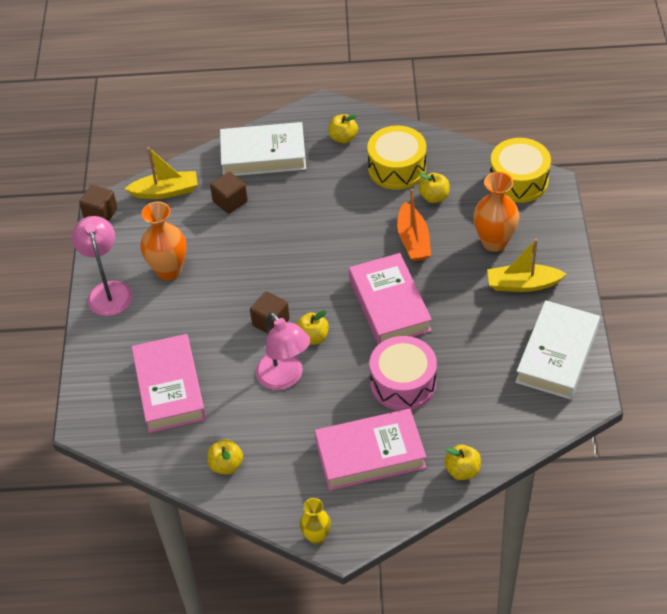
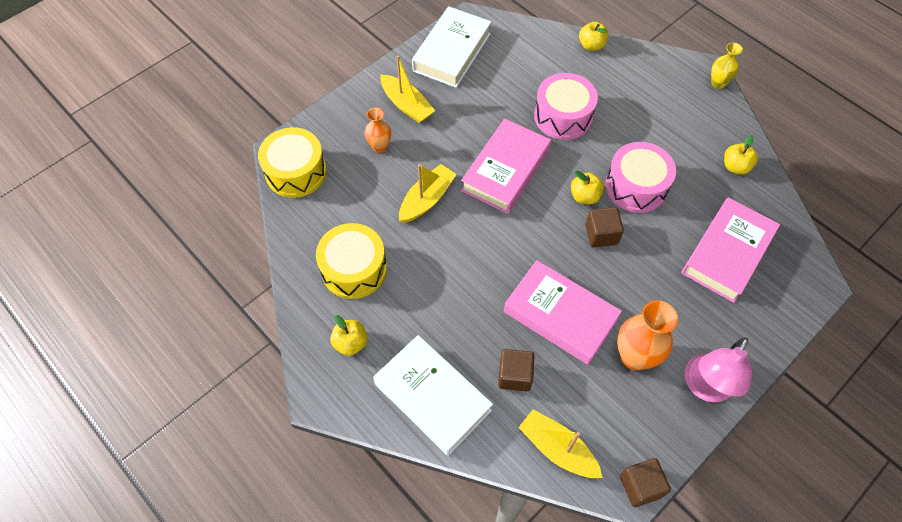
camera: 135 degrees left, 10 degrees up
pink lamp [256,312,310,390] -> pink drum [605,142,676,213]
pink book [315,409,426,491] -> pink book moved to [504,260,622,365]
orange boat [397,189,431,262] -> yellow boat [399,164,457,223]
yellow apple [419,173,449,203] -> none
orange vase [473,172,519,252] -> orange vase [364,107,391,153], size x0.60
white book [515,300,600,400] -> white book turned 45 degrees counterclockwise [412,6,491,88]

